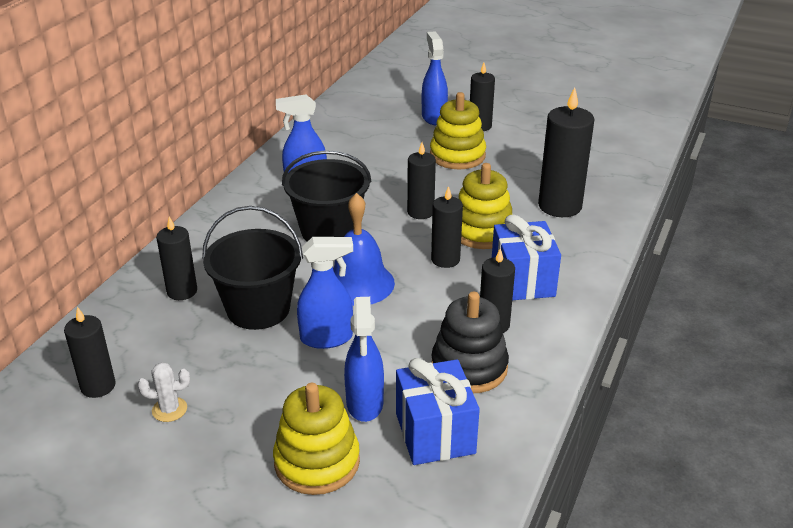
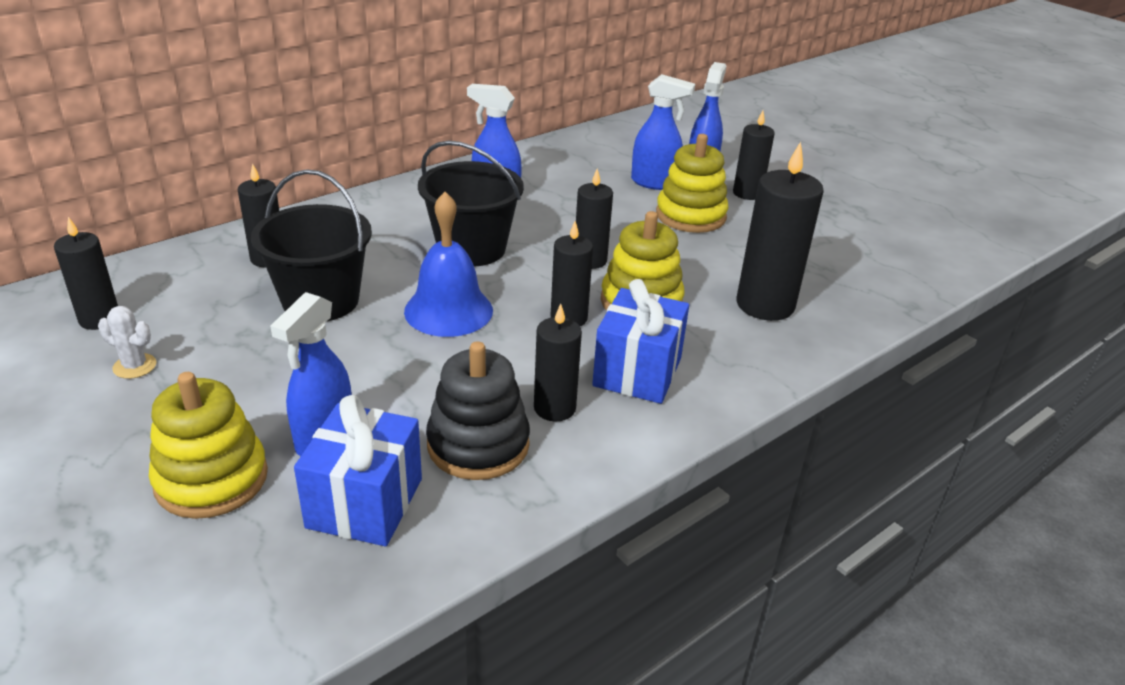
camera: 25 degrees right, 0 degrees up
blue spray bottle [297,237,353,349] -> blue spray bottle moved to [631,74,695,190]

